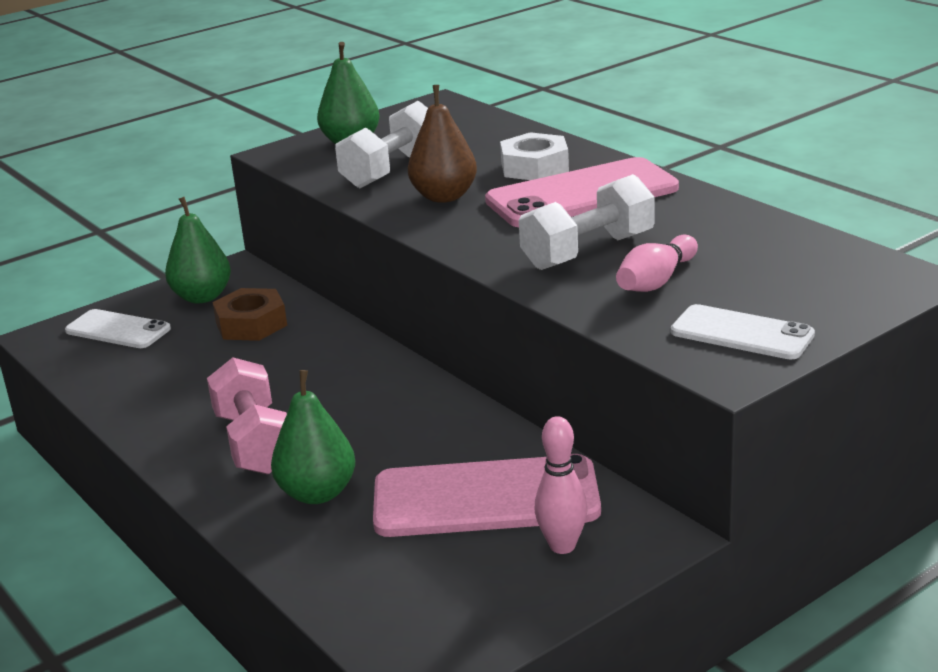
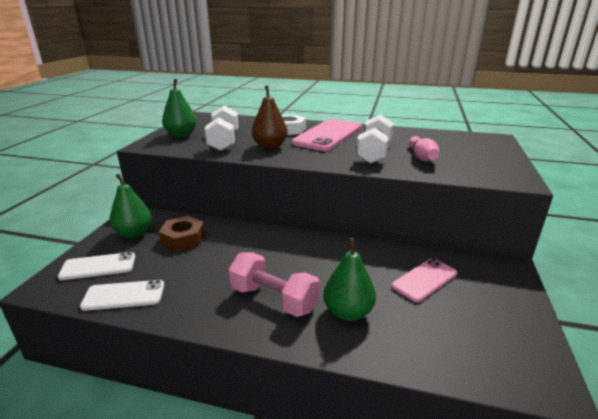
camera: 40 degrees left, 0 degrees up
pink phone [373,454,601,537] -> pink phone [391,258,457,303], size x0.59
pink bowling pin [535,416,588,554] -> none
white phone [671,304,815,360] -> white phone moved to [80,280,164,311]

